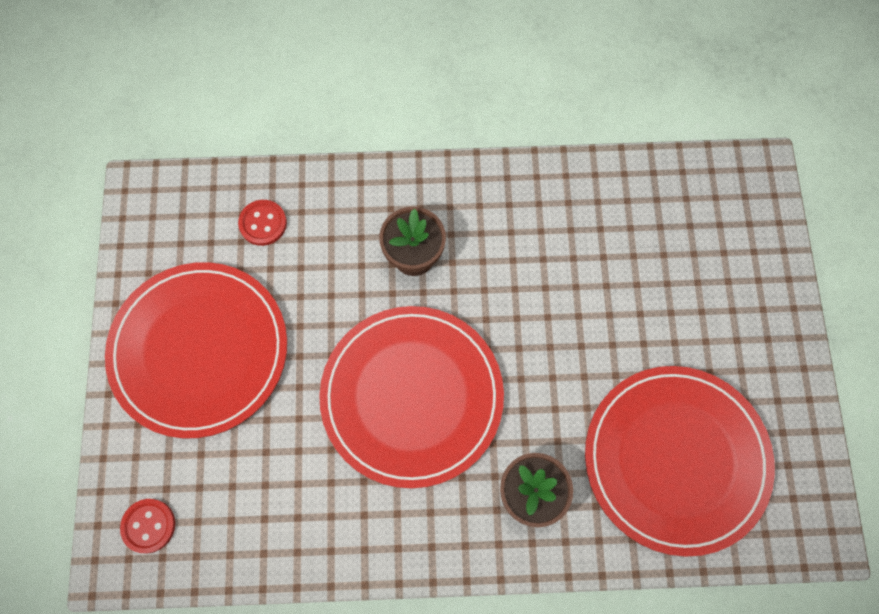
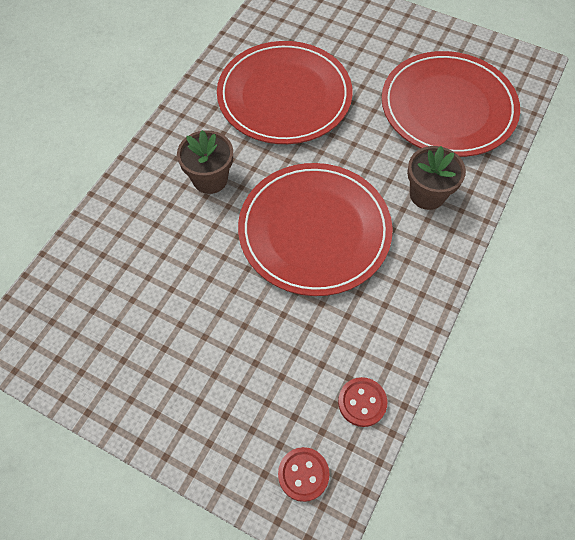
camera: 60 degrees left, 10 degrees down
red plate [105,262,287,438] -> red plate moved to [217,41,353,144]
red button [238,200,287,246] -> red button moved to [338,377,387,427]

